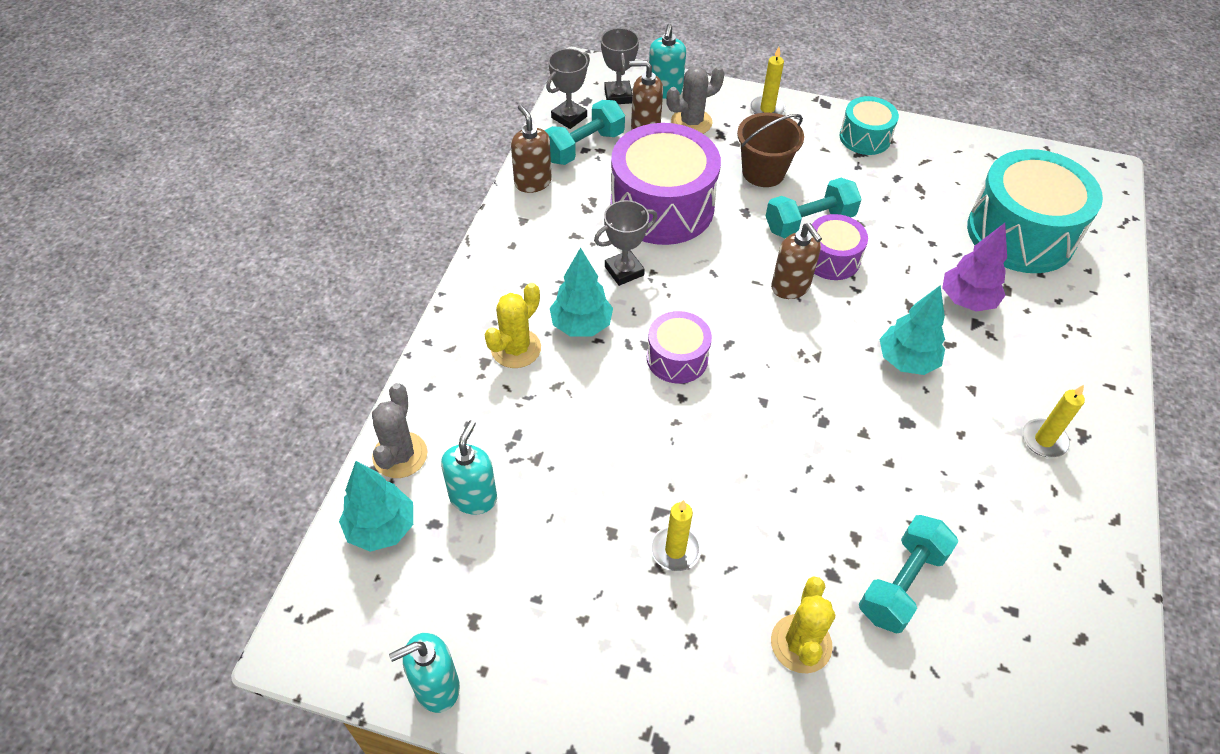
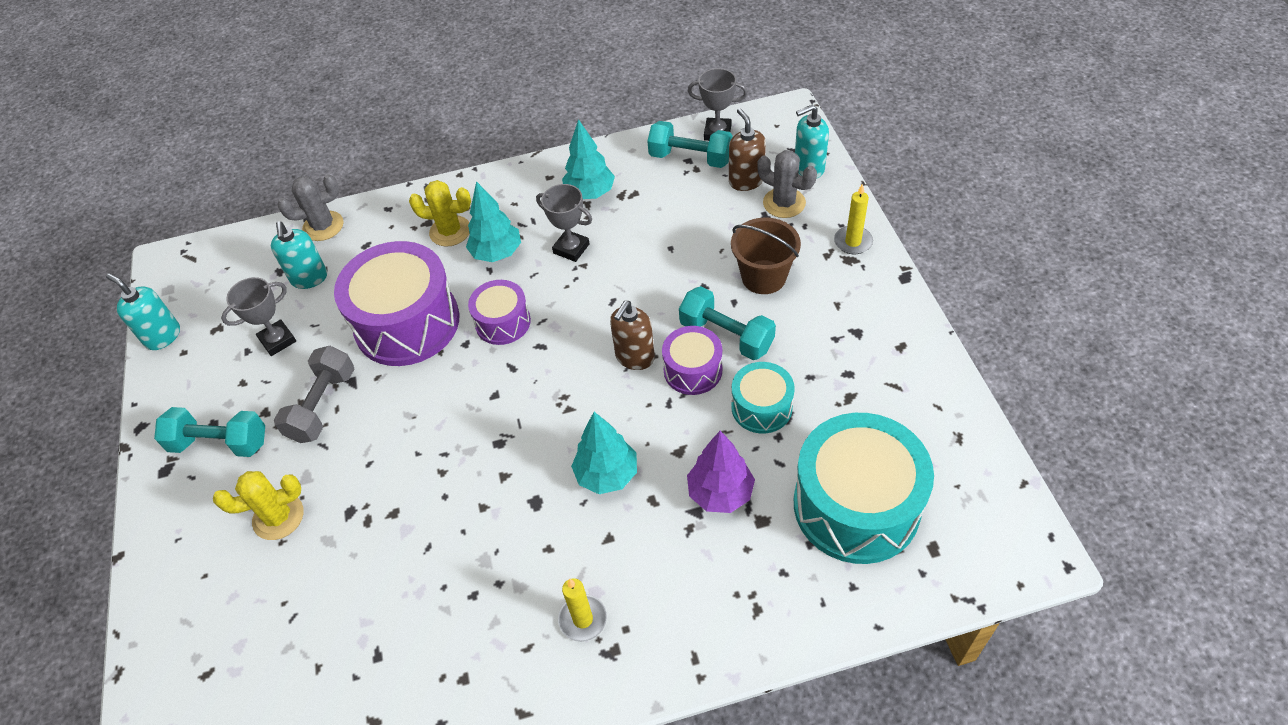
camera: 65 degrees right, 0 degrees up
turquoise tree [339,461,413,552] -> turquoise tree moved to [562,119,615,199]
turquoise soap dispenser [441,420,497,515] -> turquoise soap dispenser turned 90 degrees clockwise [271,222,327,289]
brown soap dispenser [511,105,552,193] -> none
grey trophy [601,28,639,104] -> grey trophy moved to [221,277,296,356]
purple drum [610,123,721,245] -> purple drum moved to [334,241,459,366]
yellow candle [651,500,701,571] -> grey dumbbell [274,346,354,443]
turquoise drum [840,96,899,155] -> turquoise drum moved to [731,362,795,434]
turquoise dumbbell [859,515,958,634] -> turquoise dumbbell moved to [154,407,265,457]

